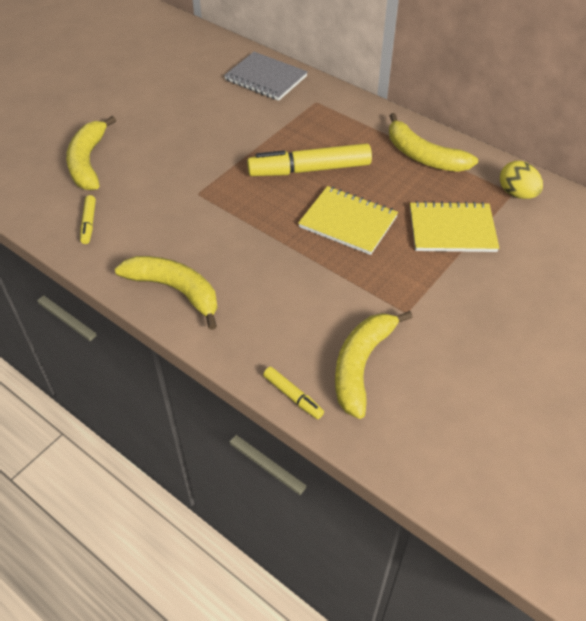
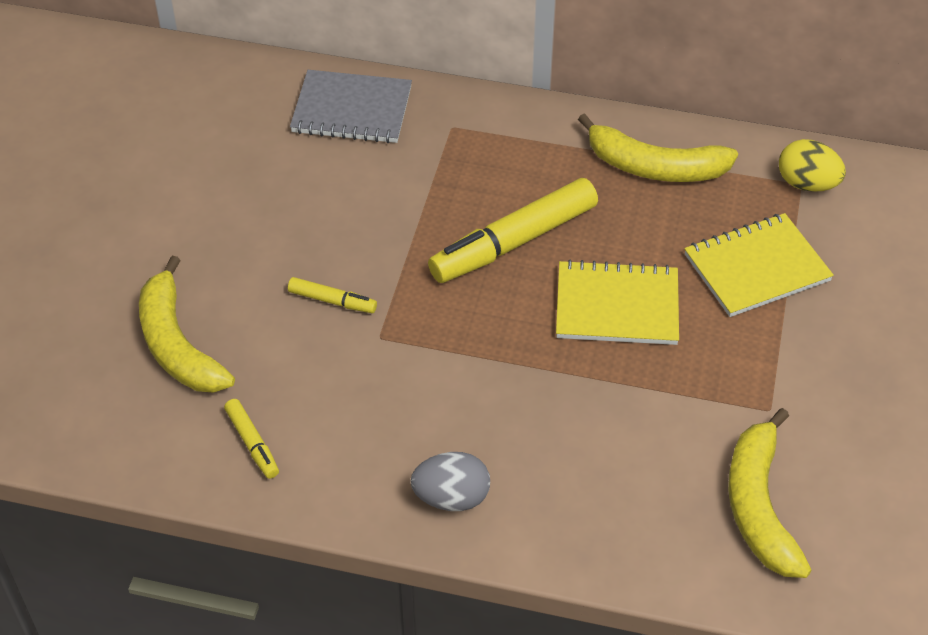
camera: 25 degrees left, 0 degrees up
yellow banana [115,256,217,330] -> grey egg [410,452,490,511]
yellow marker [263,367,324,419] -> yellow marker moved to [288,277,377,313]

